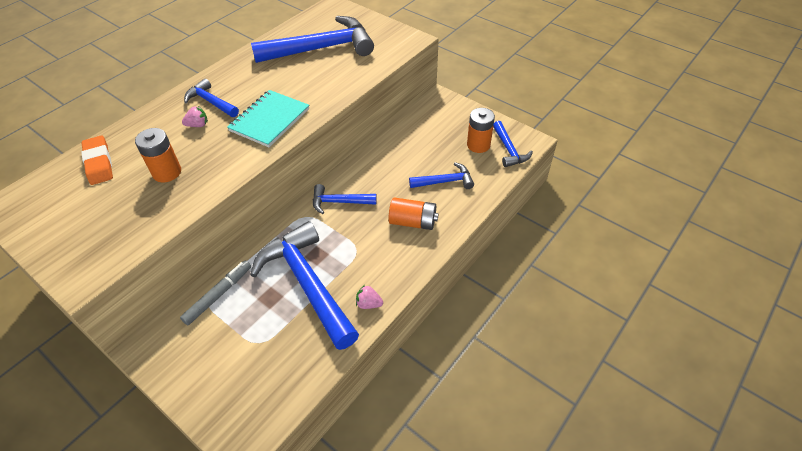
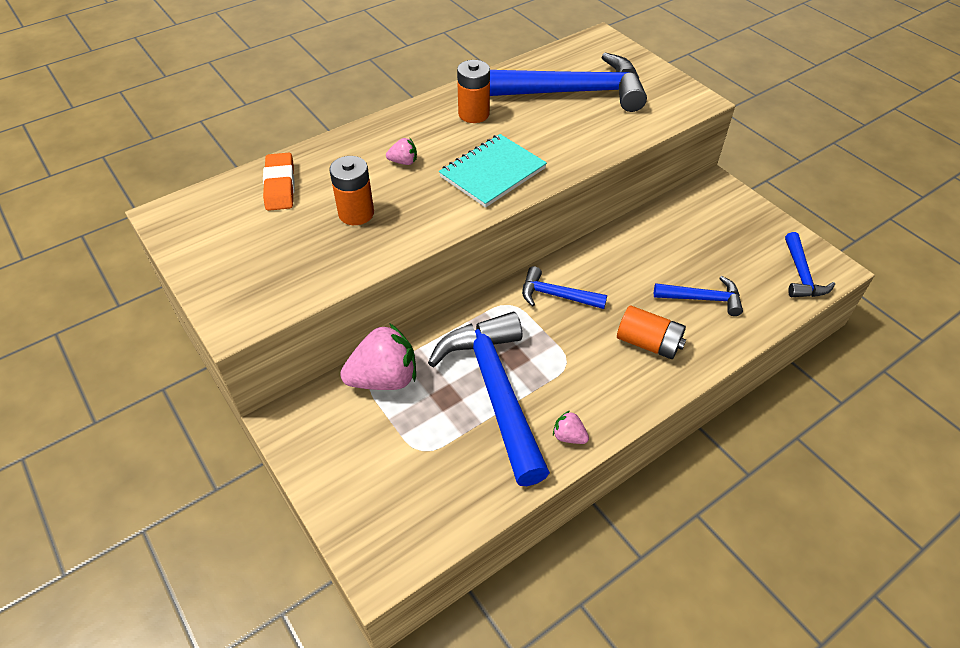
camera: 15 degrees right, 0 degrees up
grey marker [180,260,251,325] -> pink strawberry [340,323,416,390]
blue hammer [184,78,239,117] -> none
orange battery [467,108,495,153] -> orange battery moved to [457,60,490,123]

